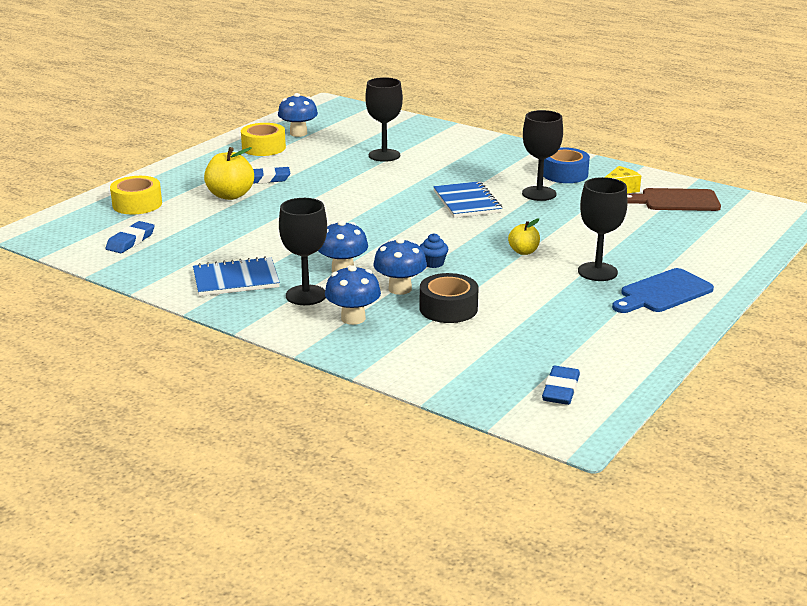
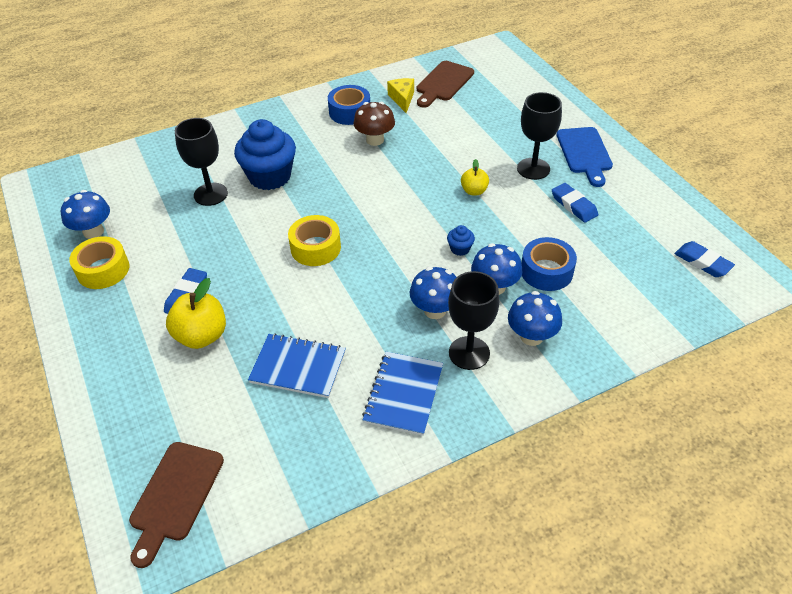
camera: 60 degrees left, 20 degrees up
blue eraser [105,221,155,253] -> blue eraser moved to [552,183,598,223]
yellow tape [110,176,162,215] -> yellow tape moved to [288,215,341,266]
black tape [420,273,479,323] -> blue tape [522,237,577,291]
blue notebook [433,181,502,218] -> blue notebook moved to [248,333,346,398]
black goblet [522,110,563,201] -> brown mushroom [353,102,395,146]
none -> brown cutting board [129,442,224,568]
none -> blue cupcake [234,119,296,190]

